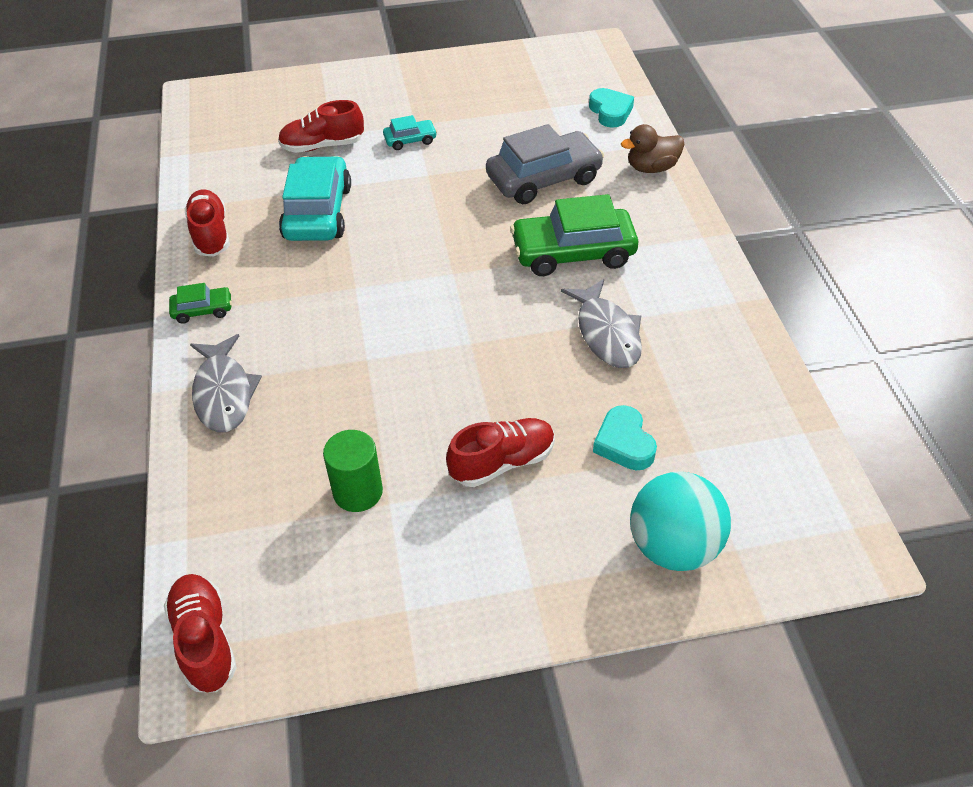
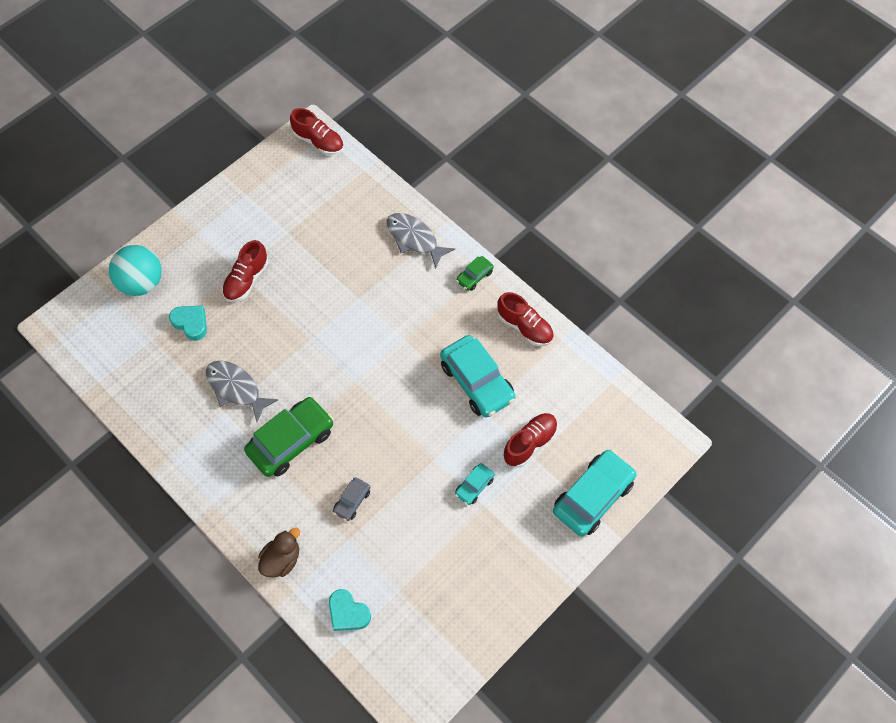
camera: 145 degrees right, 15 degrees up
green cylinder [323,430,383,512] -> none
grey car [486,124,604,204] -> grey car [333,477,370,521], size x0.48
none -> turquoise car [553,450,636,536]

